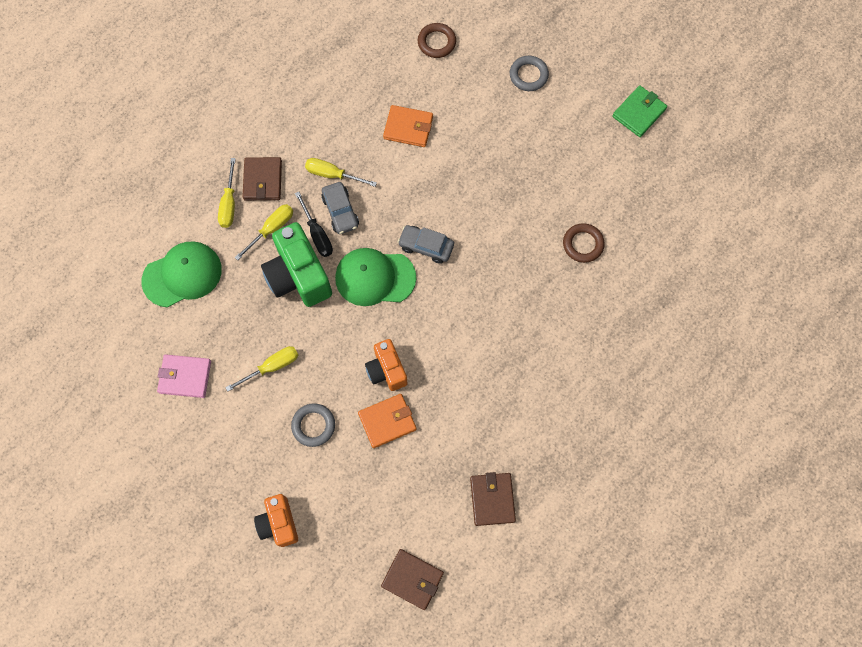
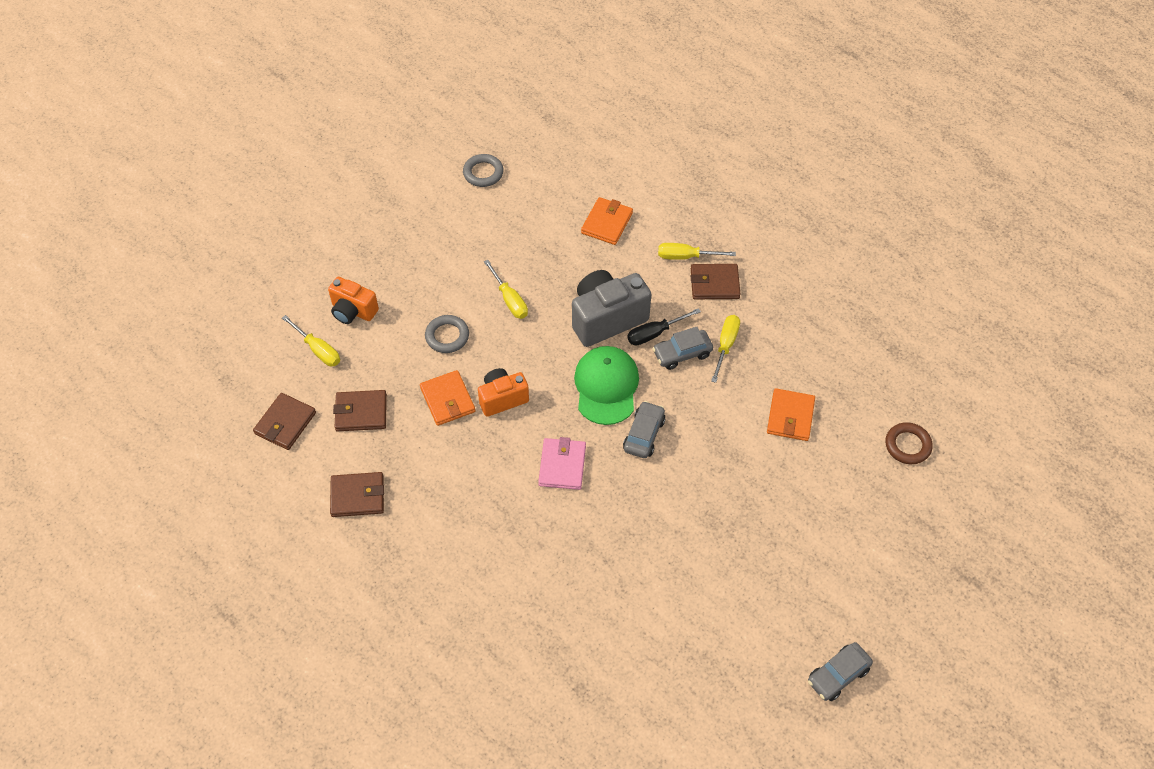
camera: 90 degrees right, 15 degrees down
green cap [141,241,222,308] -> orange wallet [581,197,633,245]
pink wallet [157,354,211,398] -> pink wallet moved to [538,437,586,490]
yellow screwdriver [235,204,293,260] -> yellow screwdriver moved to [282,315,340,366]
orange camera [254,494,298,547] -> orange camera turned 135 degrees counterclockwise [328,277,379,324]
green camera [261,222,332,307] -> grey camera [572,270,651,347]
grey ring [510,56,549,91] -> grey ring moved to [463,154,504,187]
brown ring [563,223,605,263] -> none
green wallet [612,85,667,137] -> grey car [808,642,873,701]
none -> brown wallet [333,390,387,431]

